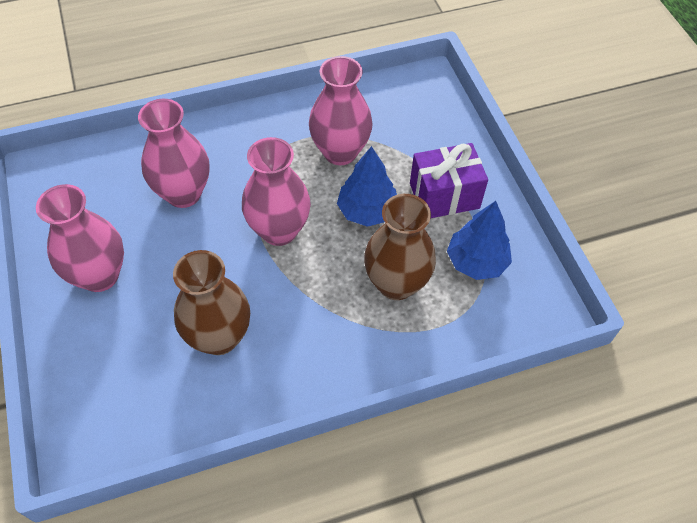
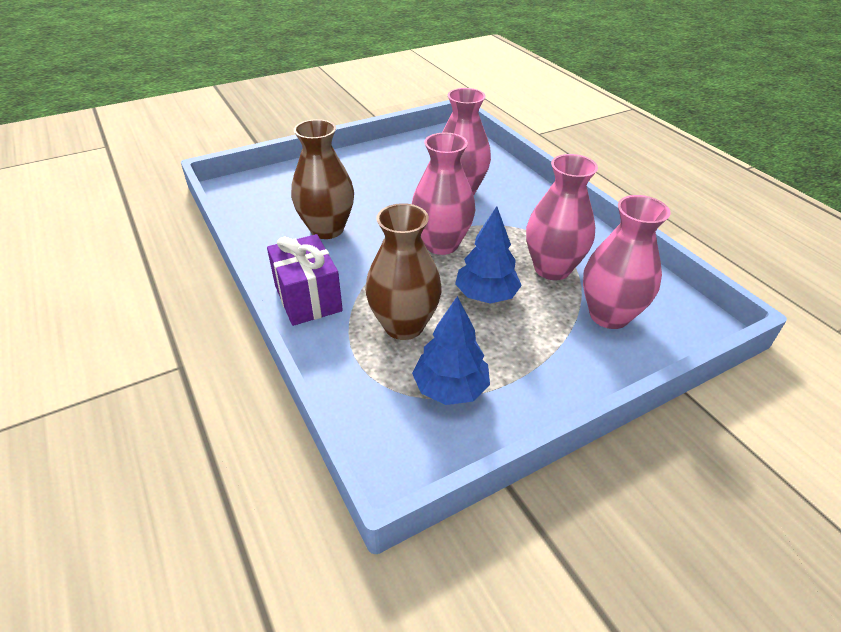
camera: 80 degrees right, 15 degrees down
pink vase [36,184,124,292] -> pink vase moved to [583,195,671,329]
purple gift [410,143,488,218] -> purple gift moved to [267,234,343,326]

